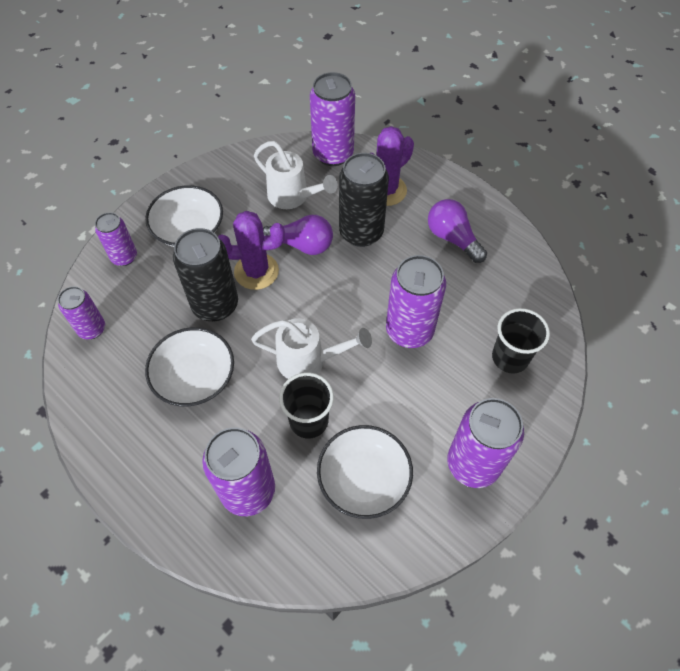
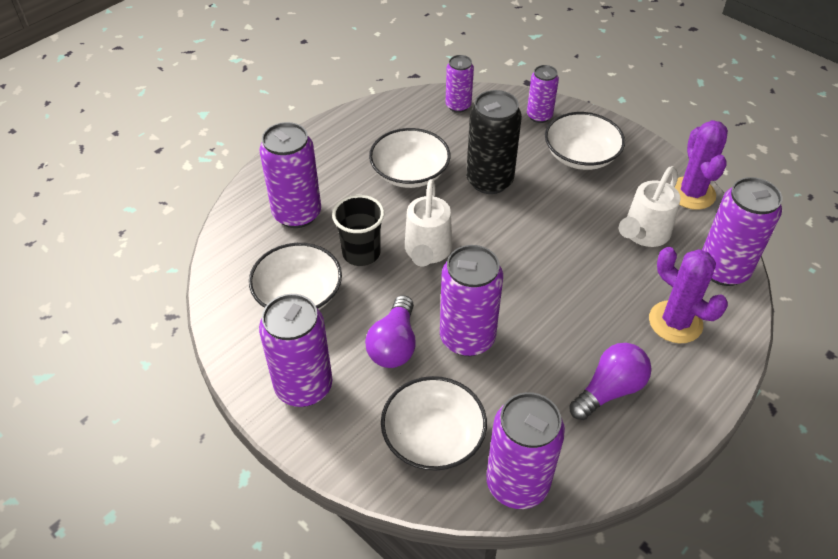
camera: 90 degrees right, 10 degrees down
purple cactus [218,211,285,290] -> purple cactus moved to [675,120,728,210]
purple light bulb [263,215,333,255] -> purple light bulb moved to [365,295,416,368]
black can [339,153,389,247] -> none
black cup [492,308,550,374] -> white bowl [381,376,487,471]
none -> purple can [486,392,565,509]

